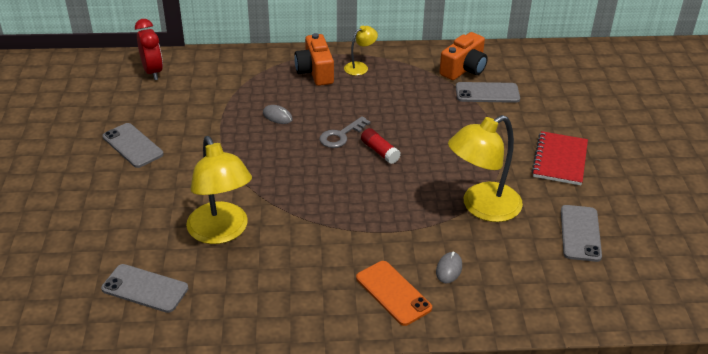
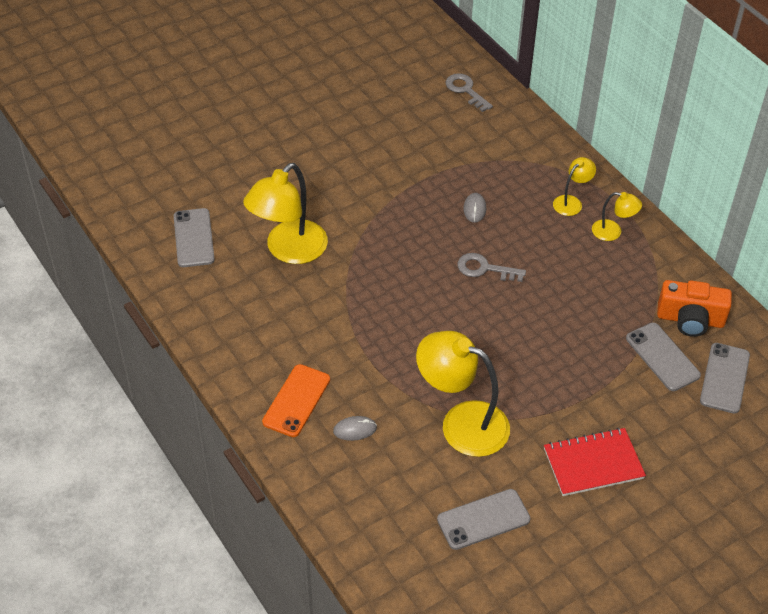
camera: 60 degrees right, 10 degrees up
grey phone [103,123,164,168] -> grey phone moved to [700,343,750,414]
red clock [135,19,163,80] -> grey key [446,73,493,112]
orange camera [294,33,334,86] -> yellow lamp [553,157,596,216]
red glue stick [361,128,400,164] -> none

